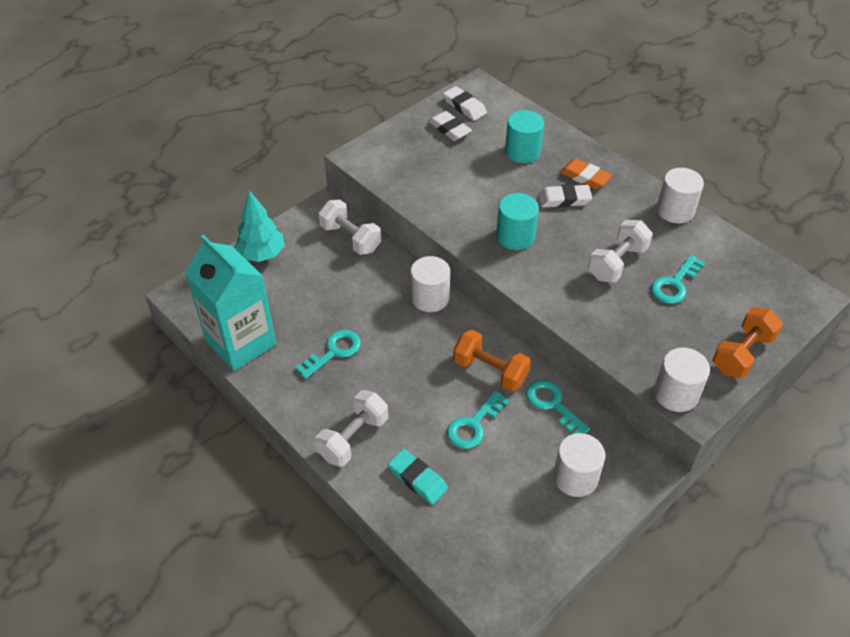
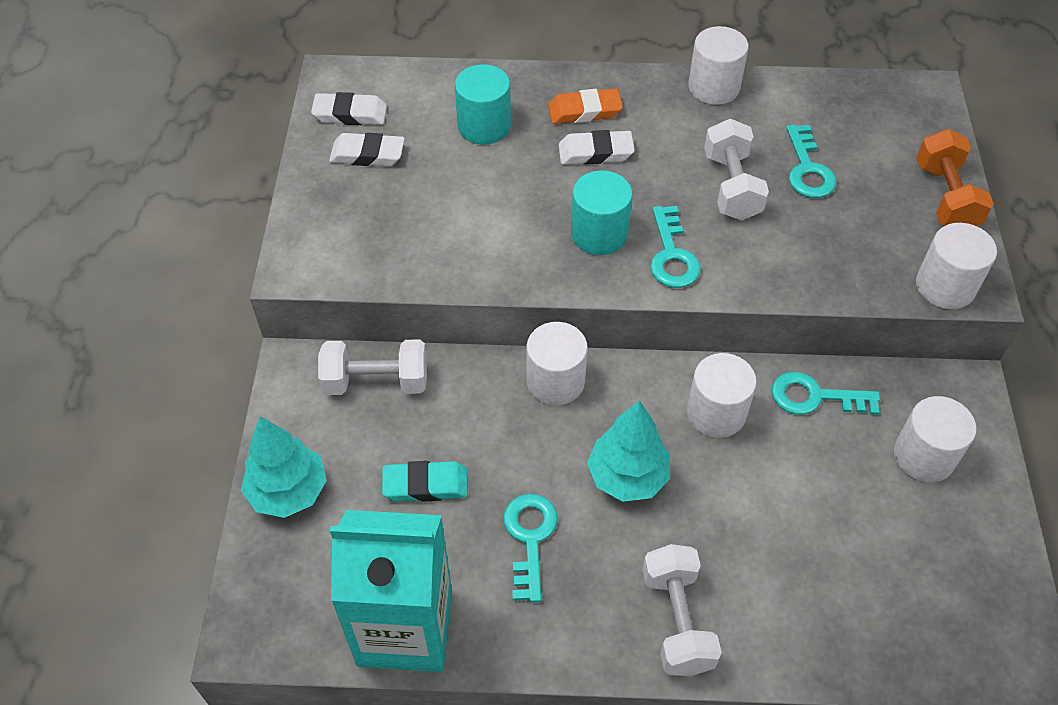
camera: 45 degrees left, 5 degrees up
turquoise eraser [388,449,448,504] -> turquoise eraser moved to [382,461,468,502]
turquoise key [447,391,509,449] -> turquoise key moved to [650,206,701,288]
orange dumbbell [453,330,531,392] -> white cylinder [687,353,757,438]
white eraser [538,184,592,208] -> white eraser turned 45 degrees clockwise [558,130,635,165]
none -> turquoise tree [587,400,670,502]

